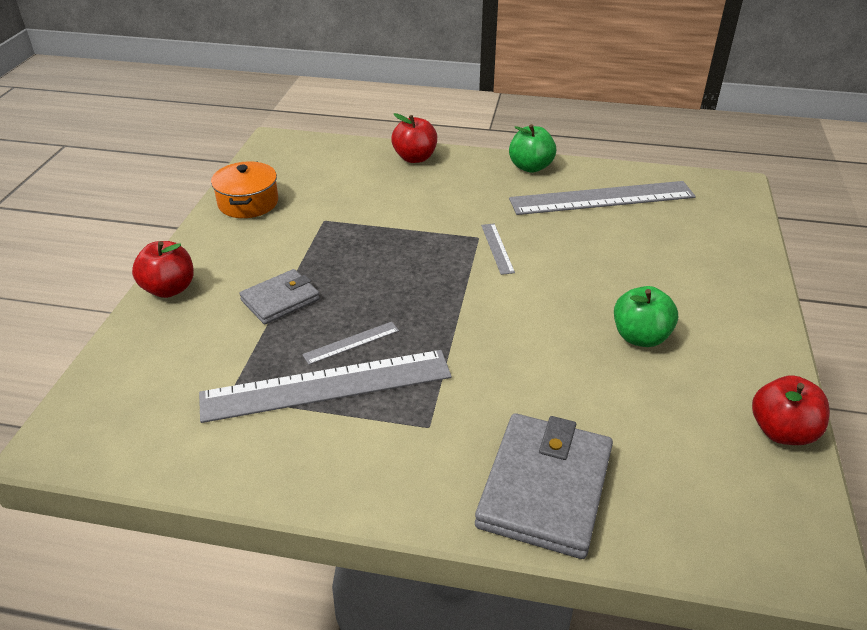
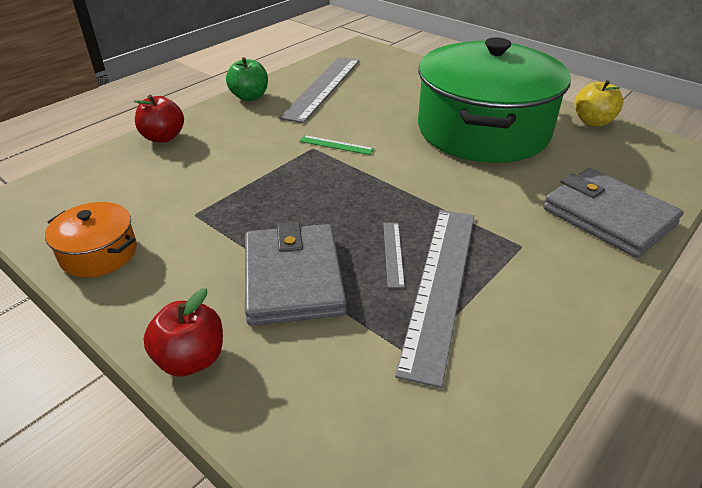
camera: 60 degrees left, 0 degrees up
grey wallet [239,269,320,324] -> grey wallet [245,221,347,326], size x1.68
grey ruler [481,224,515,275] -> green ruler [299,135,374,155]
green apple [614,286,678,347] -> green pot [418,37,571,163]
red apple [752,375,830,445] -> yellow apple [574,80,623,127]

